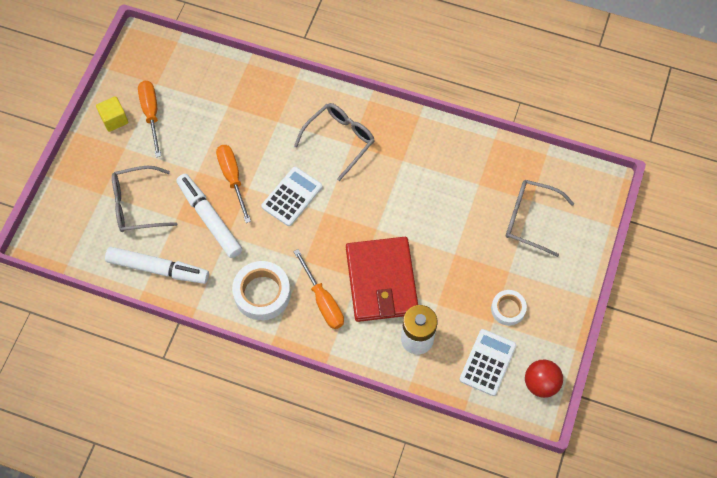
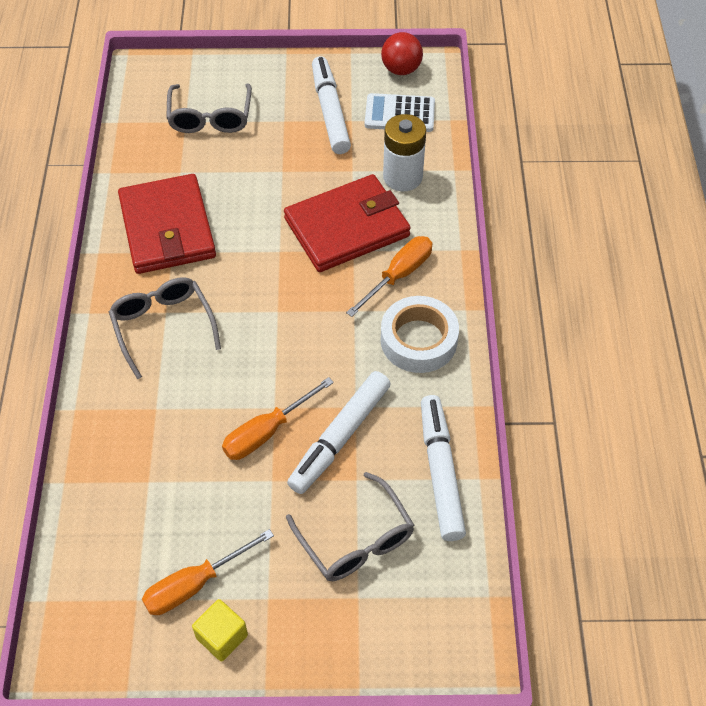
camera: 110 degrees left, 10 degrees down
white calculator [261,167,322,226] -> none
grey glasses [294,103,375,181] -> grey glasses turned 45 degrees clockwise [109,277,221,379]
white tape [491,290,527,326] -> white marker [312,56,351,154]
none -> red wallet [118,174,216,274]

